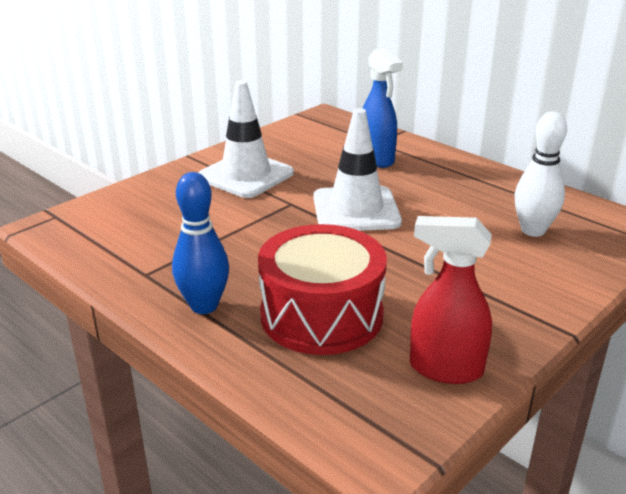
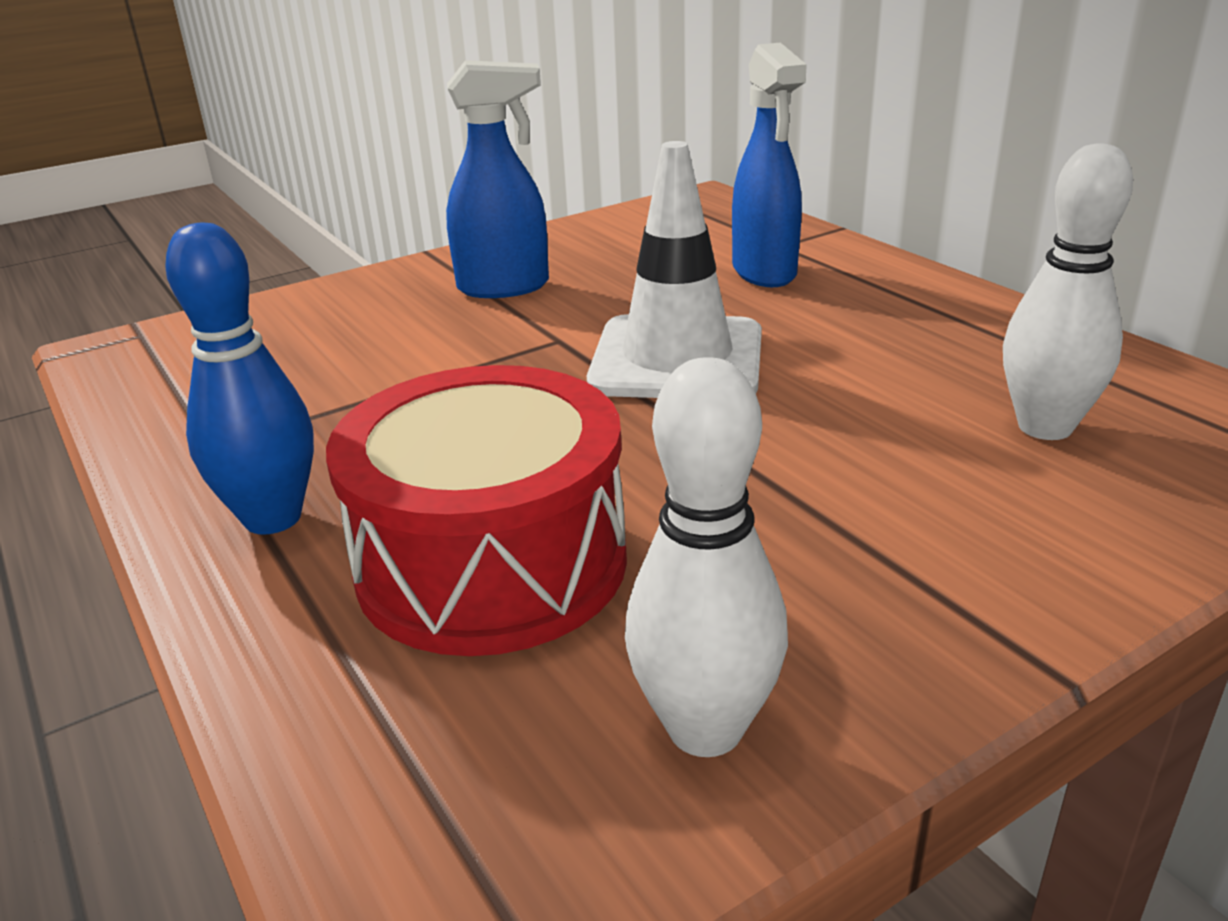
camera: 15 degrees right, 0 degrees up
white traffic cone [198,80,294,198] -> blue spray bottle [446,60,549,298]
red spray bottle [410,216,492,384] -> white bowling pin [625,357,788,757]

